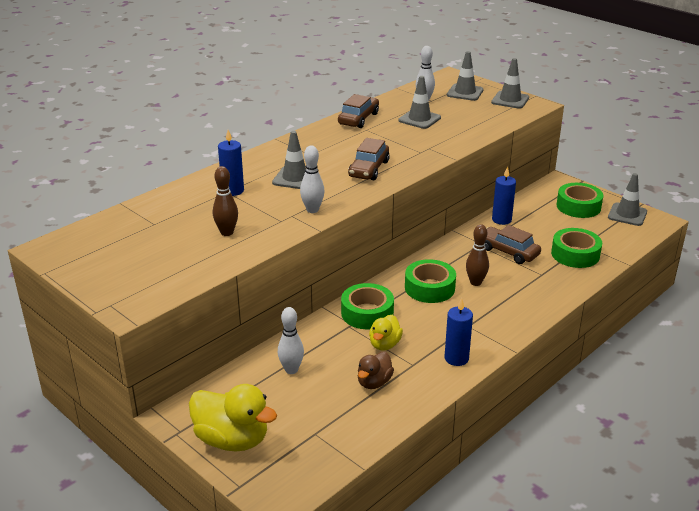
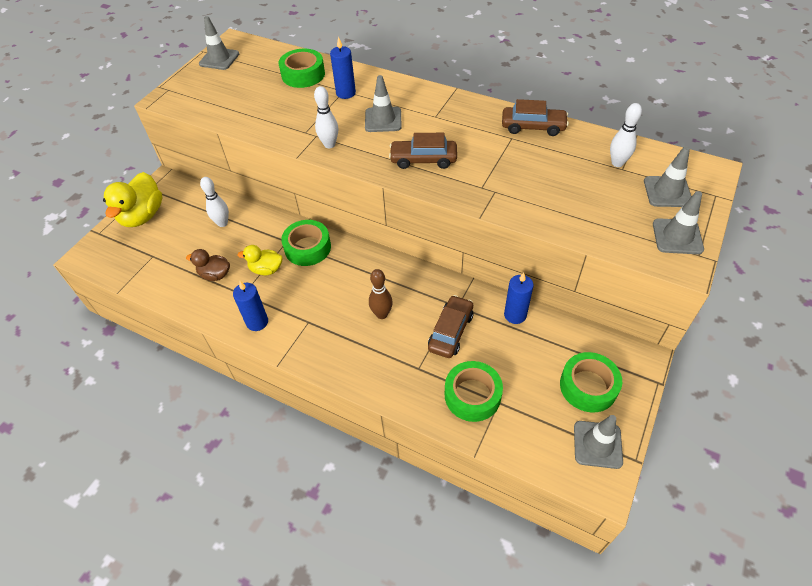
camera: 75 degrees right, 20 degrees up
brown bowling pin [213,166,238,236] -> none
grey traffic cone [398,76,441,129] -> grey traffic cone moved to [199,16,239,70]
green tape [405,259,456,303] -> green tape moved to [279,49,325,88]

